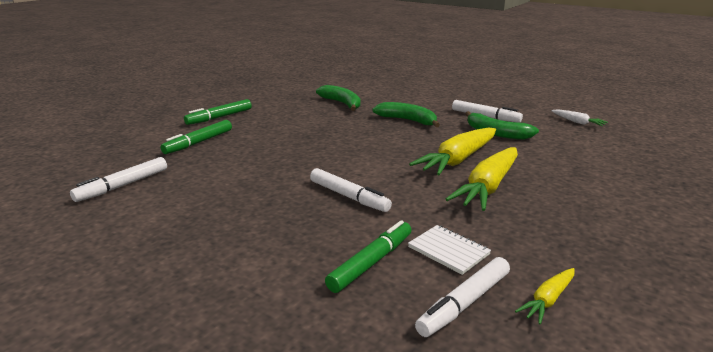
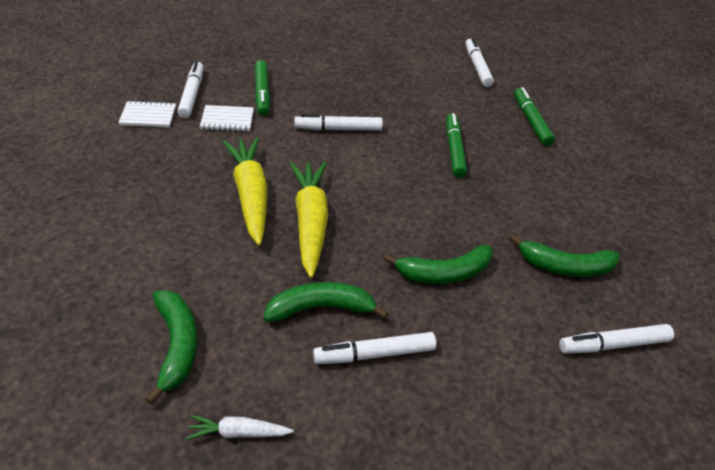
camera: 130 degrees right, 20 degrees up
green marker [184,99,252,125] -> green marker moved to [446,113,467,178]
yellow carrot [515,268,575,324] -> white notebook [118,100,176,127]
none -> green banana [145,290,197,405]
none -> white marker [559,324,674,354]

